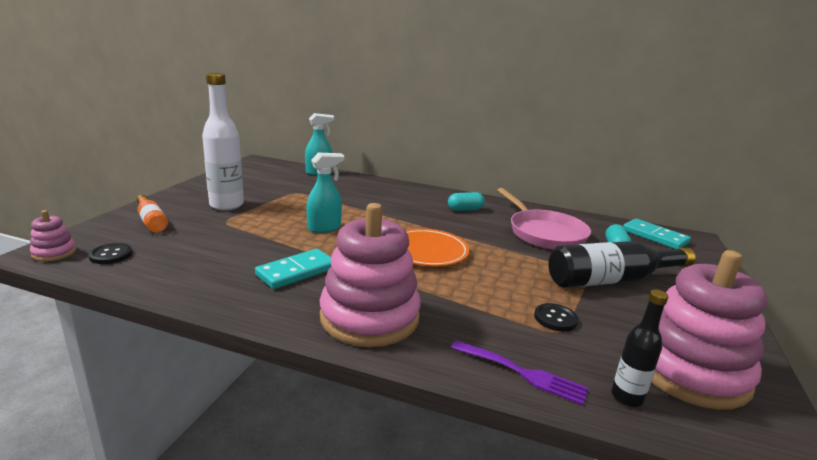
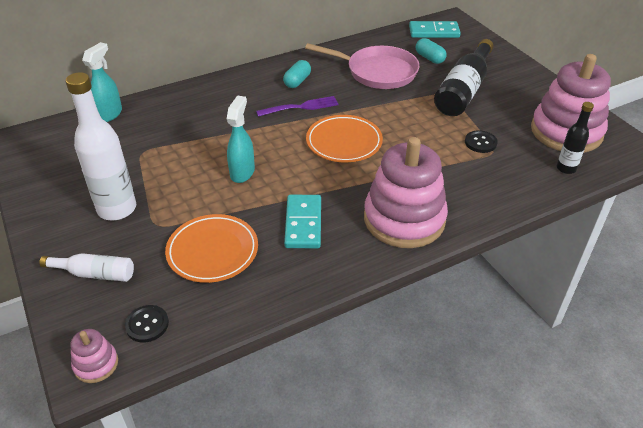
camera: 45 degrees left, 20 degrees up
orange bottle [137,195,168,233] -> white bottle [39,253,134,282]
purple fork [451,340,589,406] -> purple fork moved to [256,96,339,117]
none -> orange plate [165,214,258,283]

